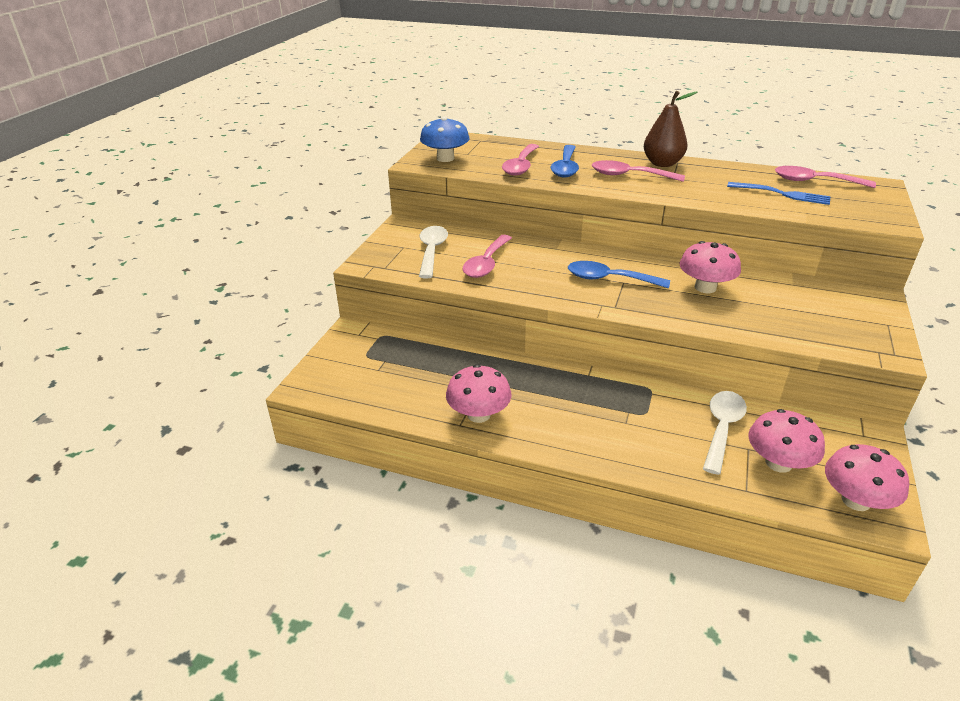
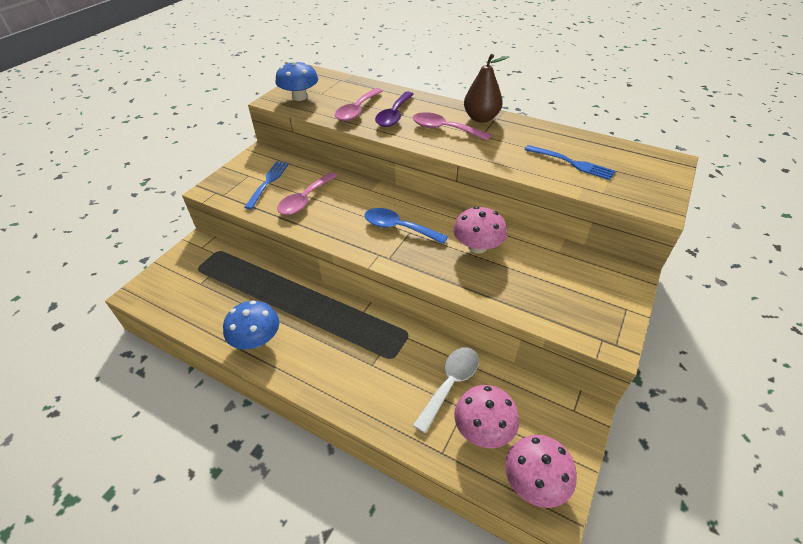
camera: 10 degrees right, 10 degrees up
white spoon [419,226,448,278] -> blue fork [244,161,289,209]
pink mushroom [446,364,512,423] -> blue mushroom [223,301,279,350]
blue spoon [551,145,579,178] -> purple spoon [375,91,414,127]
pink spoon [775,166,876,188] -> none

